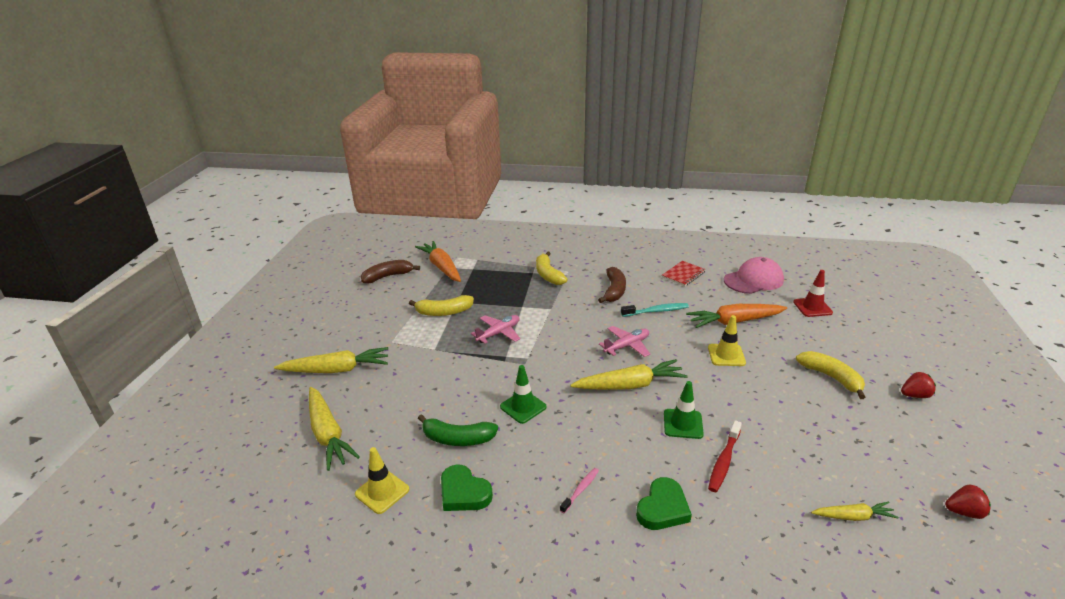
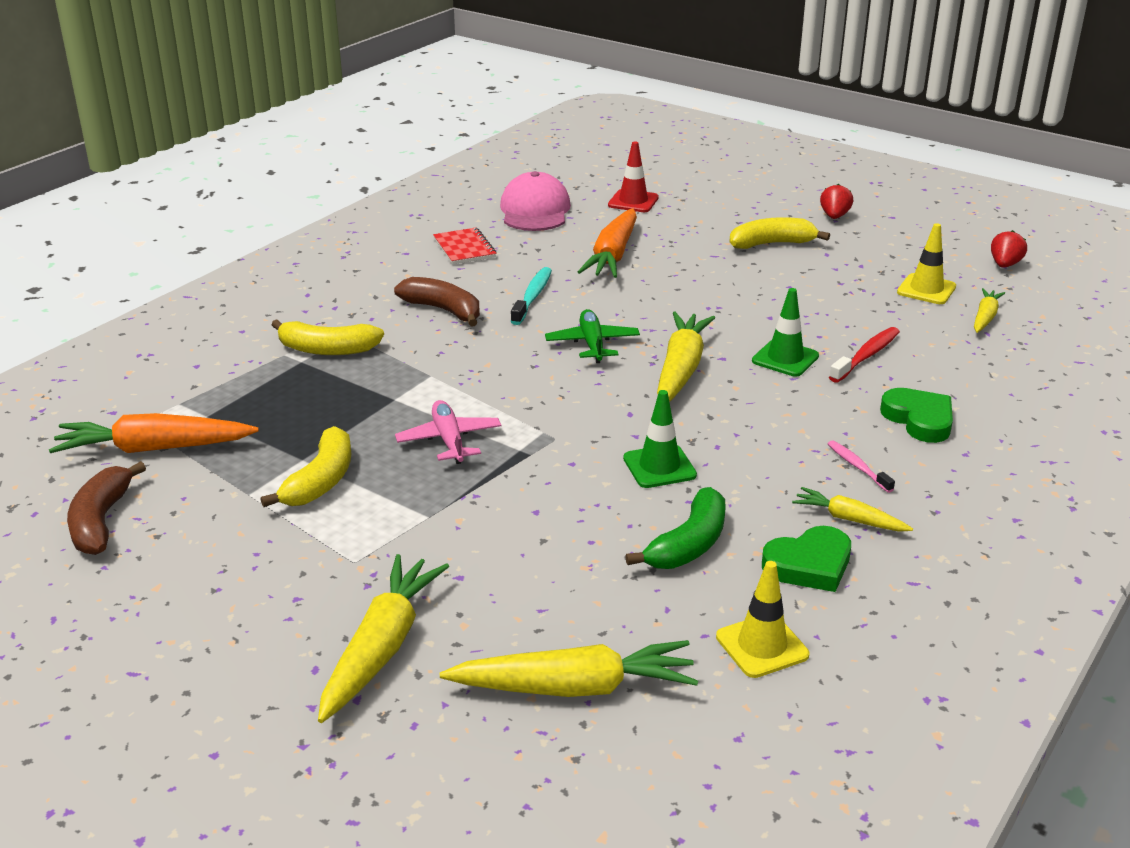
camera: 65 degrees left, 0 degrees up
pink plane [599,326,650,357] -> green plane [545,309,640,363]
yellow traffic cone [708,315,746,366] -> yellow traffic cone moved to [897,223,956,304]
red toothbrush [708,420,742,492] -> red toothbrush turned 105 degrees counterclockwise [829,327,900,383]
none -> yellow carrot [792,487,913,531]

